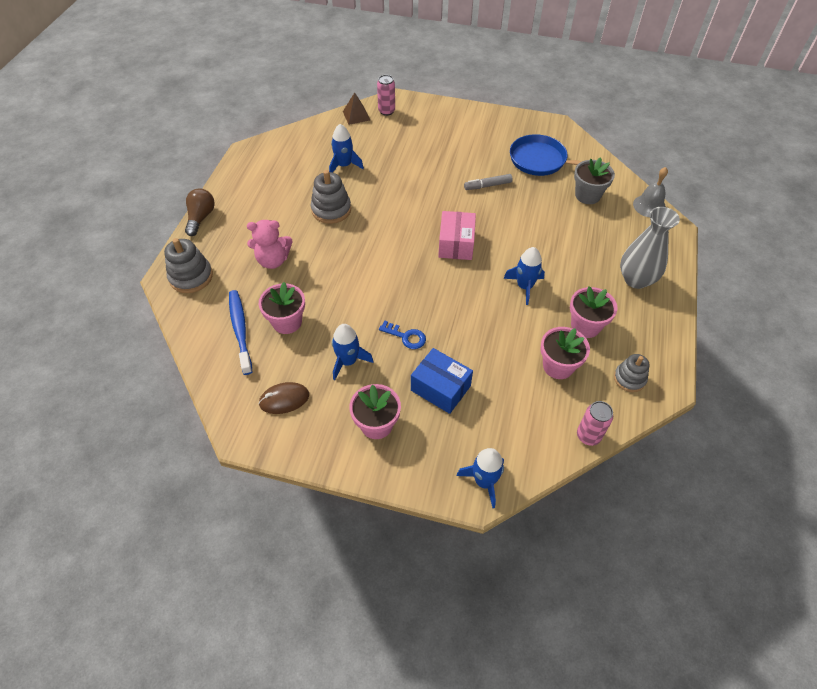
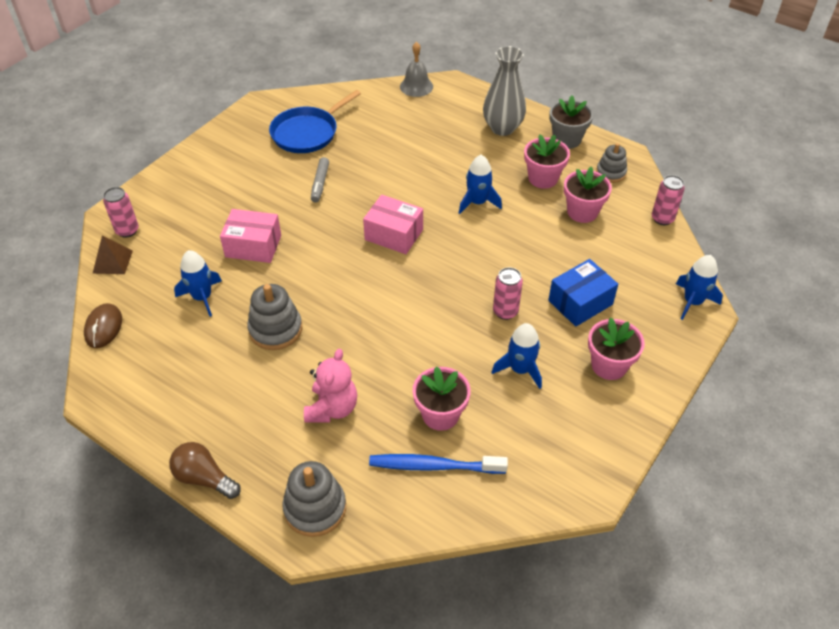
camera: 70 degrees left, 5 degrees down
brown mouse [259,382,309,414] -> brown mouse moved to [84,303,122,348]
blue key [379,320,426,349] -> pink can [493,267,523,320]
grey flower pot [574,157,615,204] -> grey flower pot moved to [549,96,593,149]
none -> pink box [220,209,281,263]

